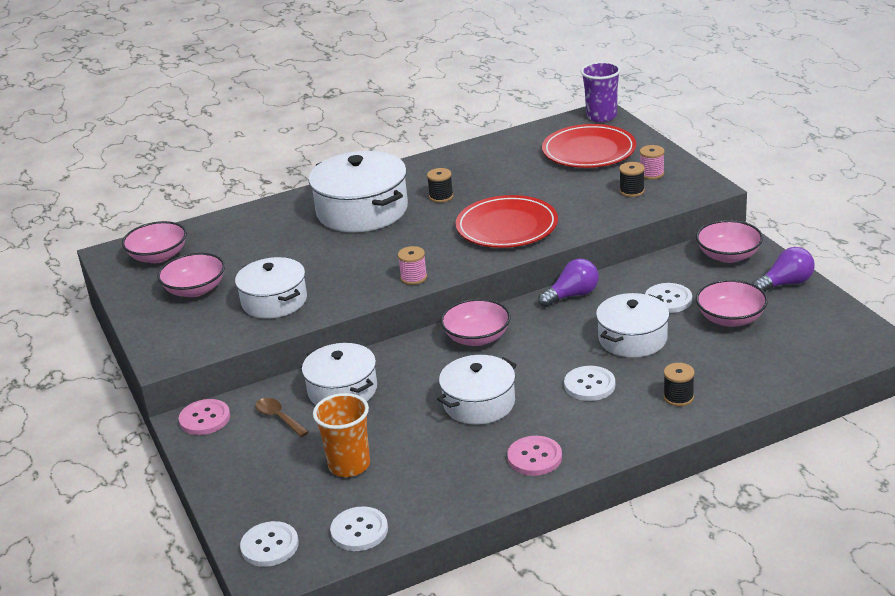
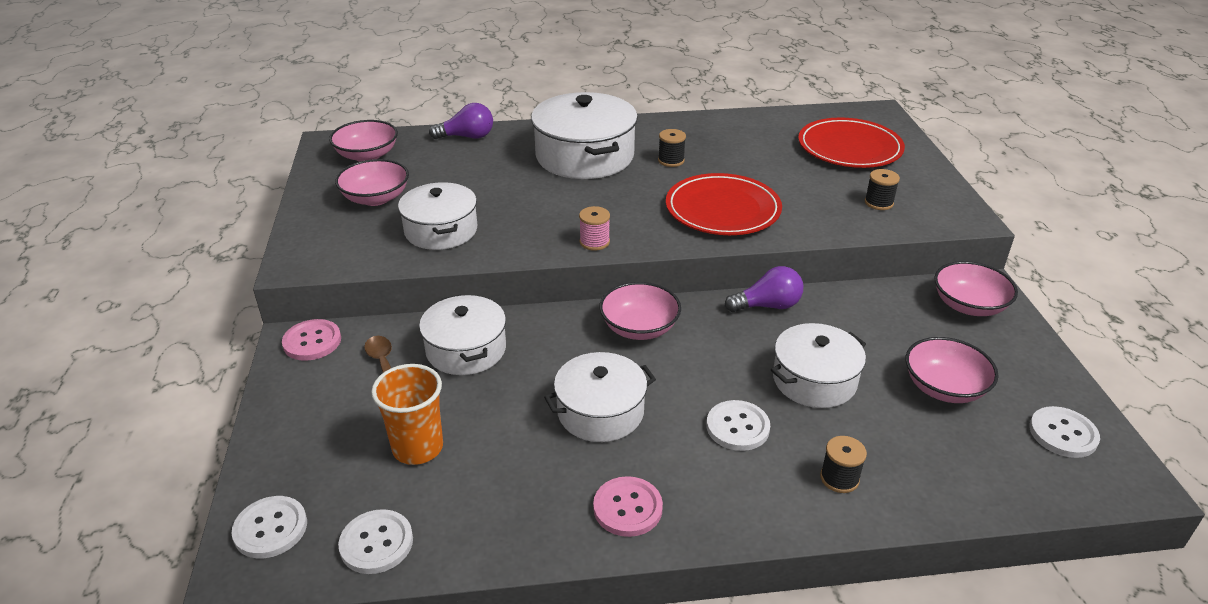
camera: 15 degrees right, 5 degrees up
purple cup [581,62,621,122] -> none
pink spool [640,145,664,180] -> none
white button [645,283,692,313] -> white button moved to [1029,406,1100,458]
purple light bulb [752,247,814,292] -> purple light bulb moved to [429,103,493,139]

